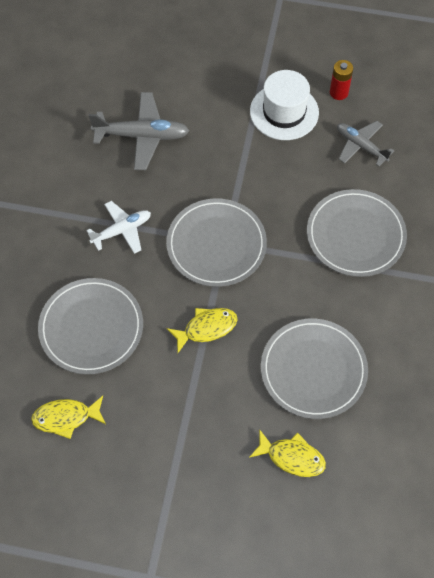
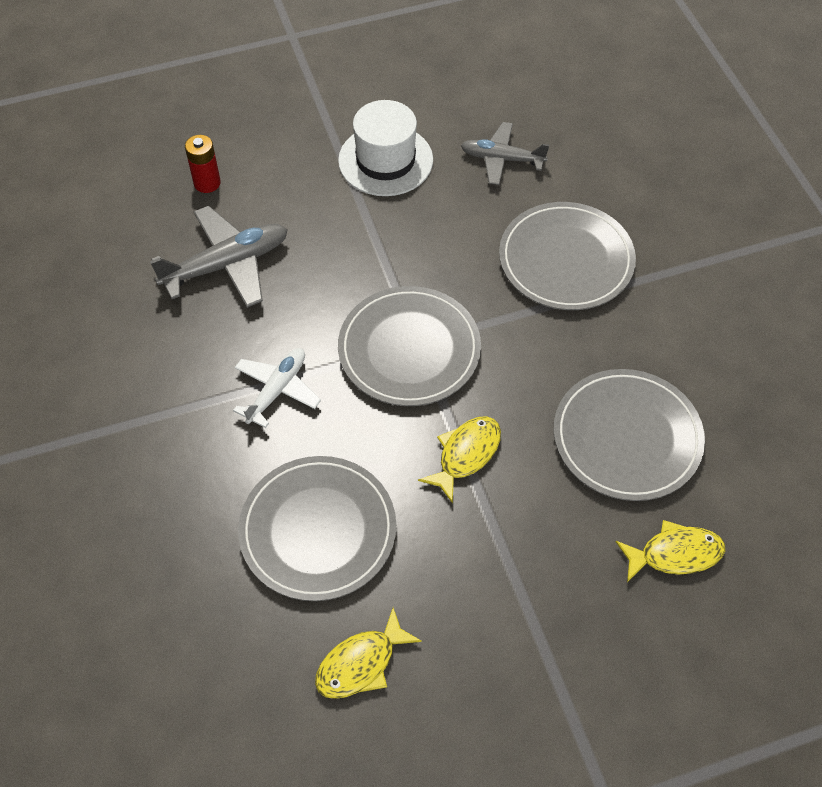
camera: 30 degrees left, 5 degrees down
red battery [330,60,353,100] -> red battery moved to [185,135,221,193]

